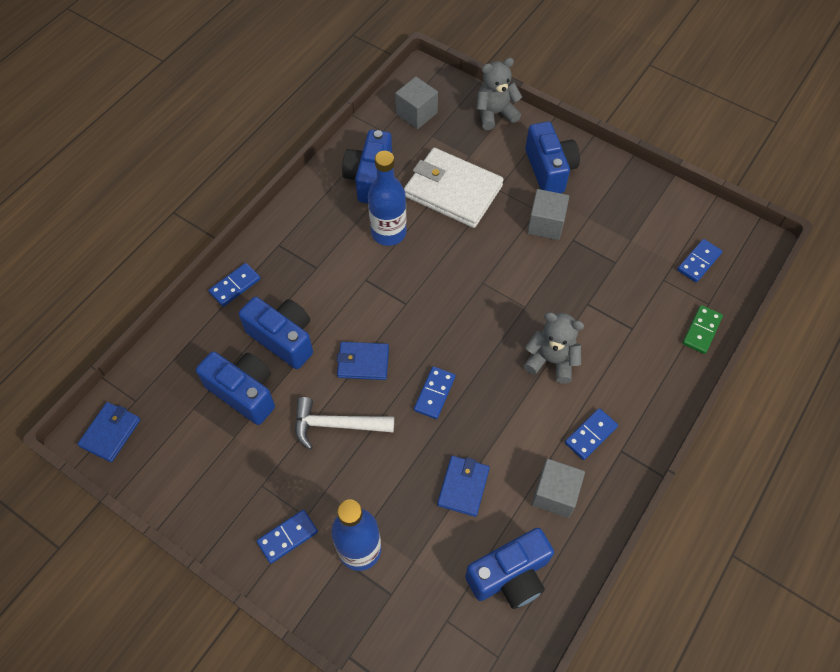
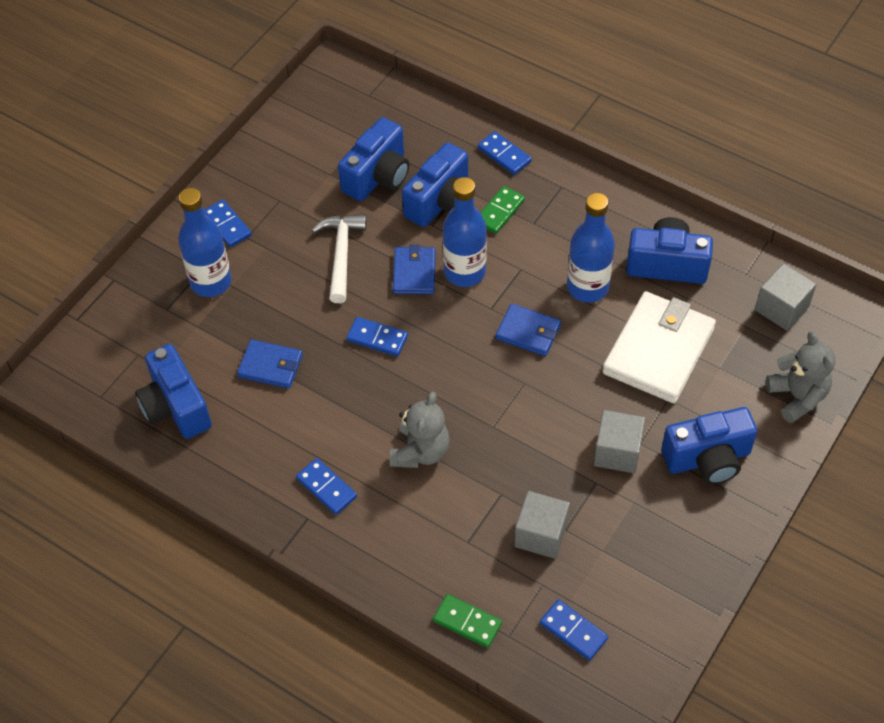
camera: 90 degrees right, 5 degrees down
blue wallet [77,402,140,462] -> blue wallet moved to [496,304,561,356]
grey cube [532,459,585,518] -> grey cube moved to [514,491,570,559]
none -> blue bottle [443,177,487,287]
none -> green domino [481,186,525,234]

